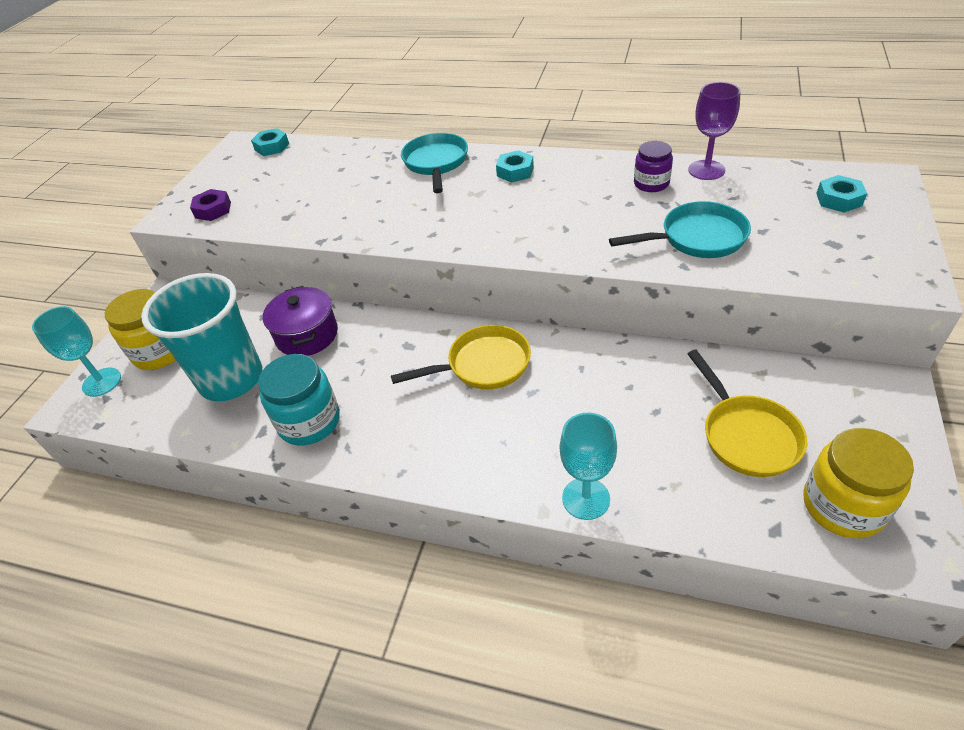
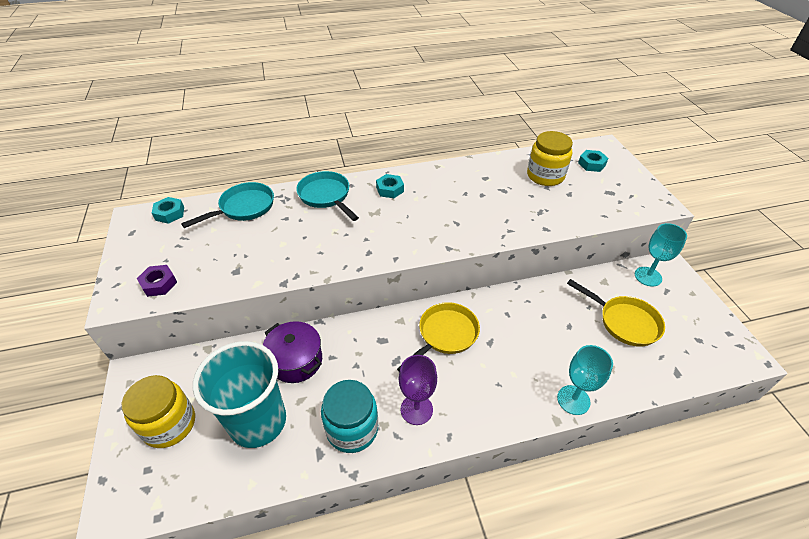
camera: 35 degrees left, 0 degrees up
turquoise goblet [32,306,121,397] -> turquoise goblet moved to [635,223,687,287]
turquoise pan [609,201,751,258] -> turquoise pan moved to [181,182,274,228]
purple jar [634,141,673,192] -> none
purple goblet [688,82,741,180] -> purple goblet moved to [399,355,437,425]
yellow jar [803,428,914,538] -> yellow jar moved to [527,131,573,186]

